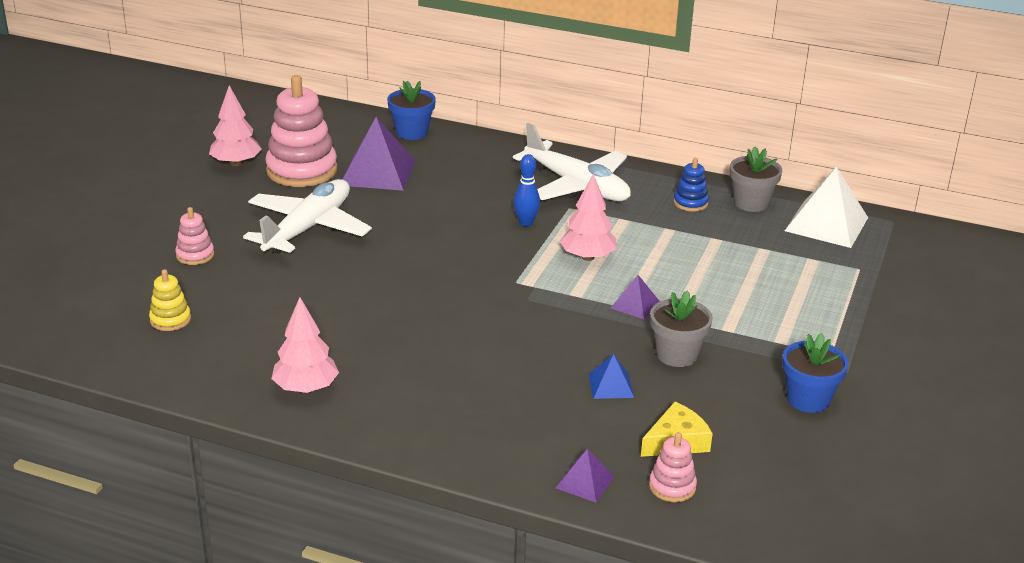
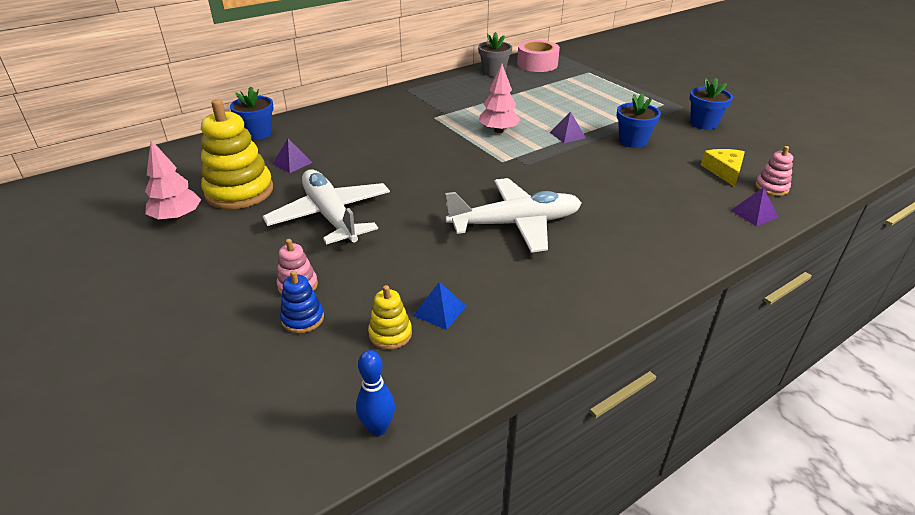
camera: 55 degrees left, 5 degrees up
pink stacking toy [265,75,338,187] -> yellow stacking toy [201,99,273,209]
pink tree [271,297,339,393] -> none
purple pyramid [342,117,415,191] -> purple pyramid [273,139,313,173], size x0.50
white plane [513,123,631,201] -> white plane moved to [445,178,581,253]
blue bowling pin [513,154,540,227] -> blue bowling pin moved to [356,350,395,436]
blue pyramid [589,354,634,399] -> blue pyramid moved to [413,282,466,330]
grey flower pot [650,290,713,367] -> blue flower pot [617,94,661,148]
blue stacking toy [673,158,709,212] -> blue stacking toy moved to [280,270,324,333]
white pyramid [785,166,868,248] -> pink tape [517,40,560,72]

